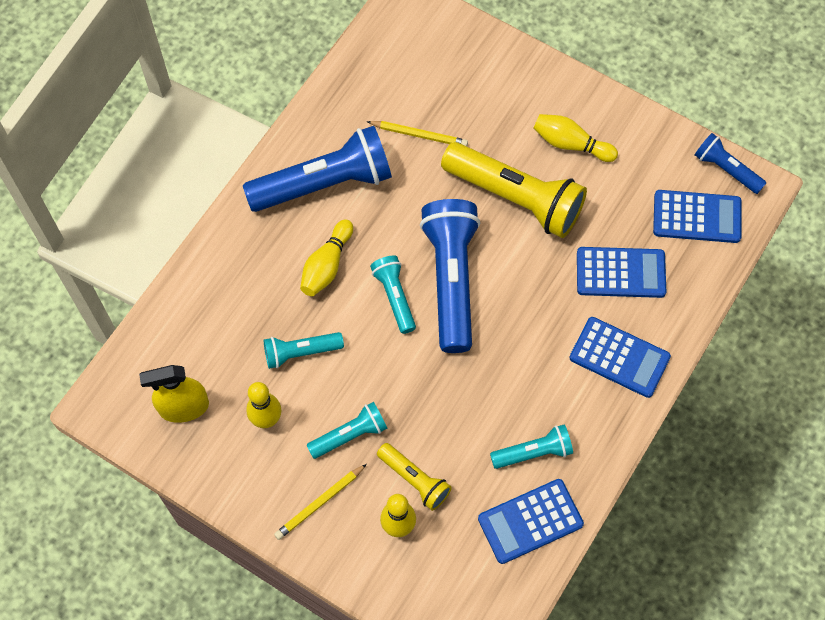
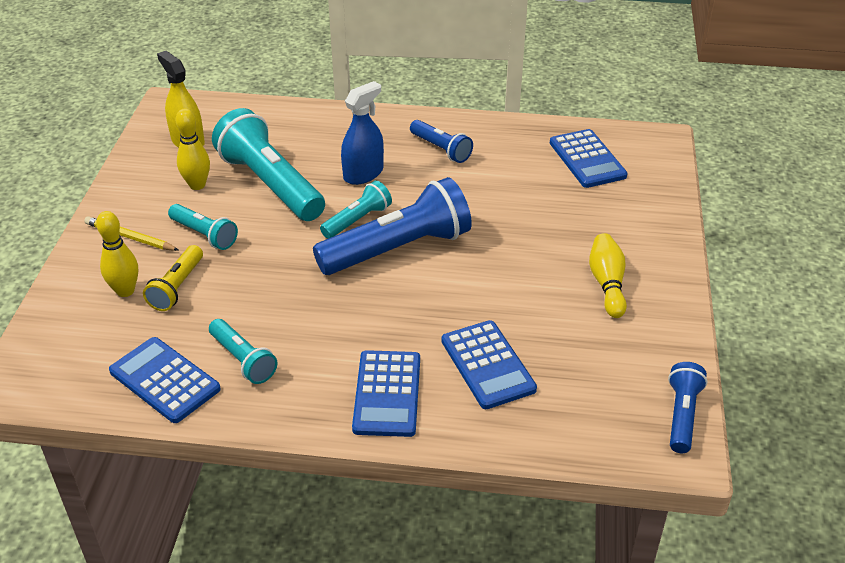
camera: 65 degrees right, 25 degrees down
blue flashlight [243,126,392,212] -> blue flashlight [410,120,473,163], size x0.52
turquoise flashlight [263,332,344,369] -> turquoise flashlight [212,108,325,221], size x1.93
yellow bowling pin [300,219,353,296] -> blue spray bottle [341,81,384,185]
yellow pencil [366,121,468,146] -> none
yellow flashlight [441,142,587,238] -> none
blue calculator [653,190,742,243] -> blue calculator moved to [550,129,627,188]

